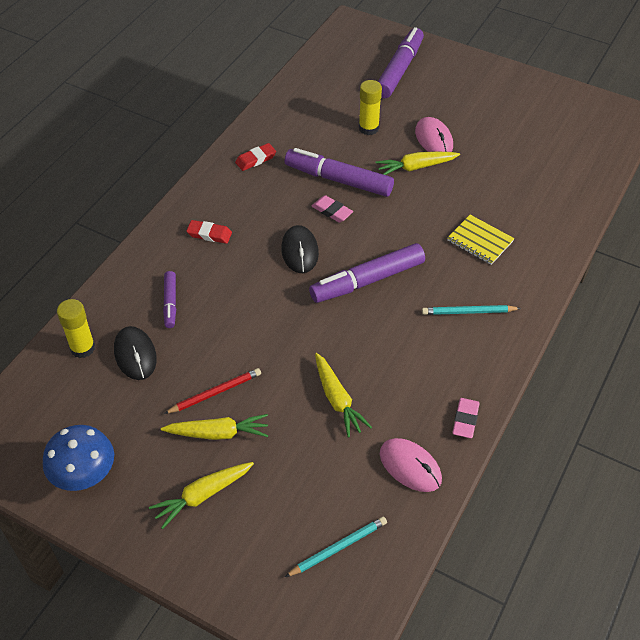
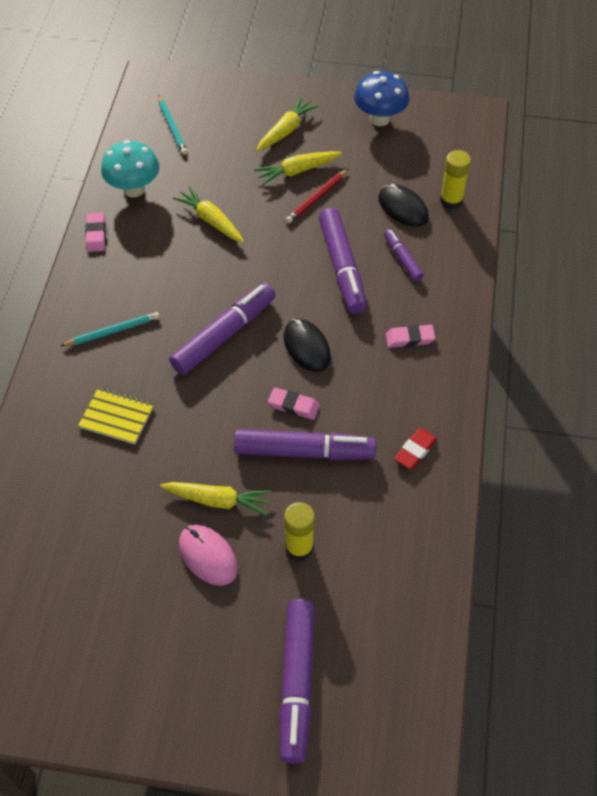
camera: 160 degrees right, 5 degrees up
red eraser [186,220,232,244] -> pink eraser [386,325,435,348]
turquoise pencil [285,516,387,577] -> turquoise pencil turned 60 degrees counterclockwise [158,95,188,155]
yellow carrot [375,151,460,175] -> yellow carrot turned 45 degrees clockwise [160,482,271,515]
pink mouse [380,438,442,492] -> turquoise mushroom [101,140,159,197]
none -> purple marker [319,208,367,314]

